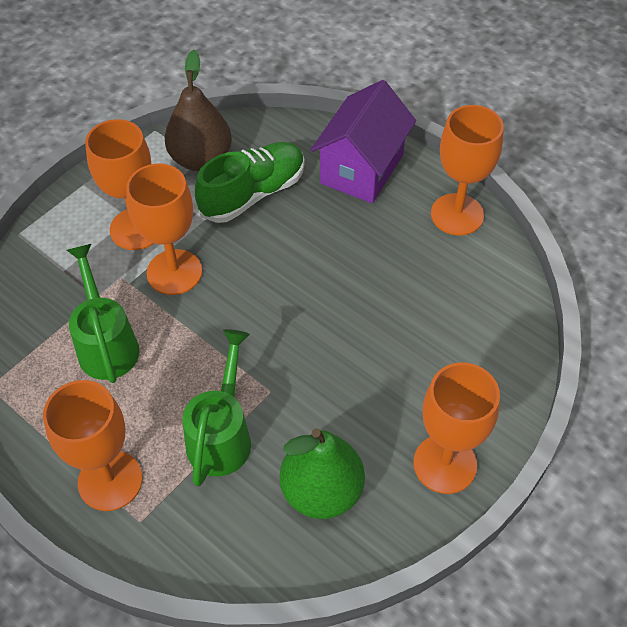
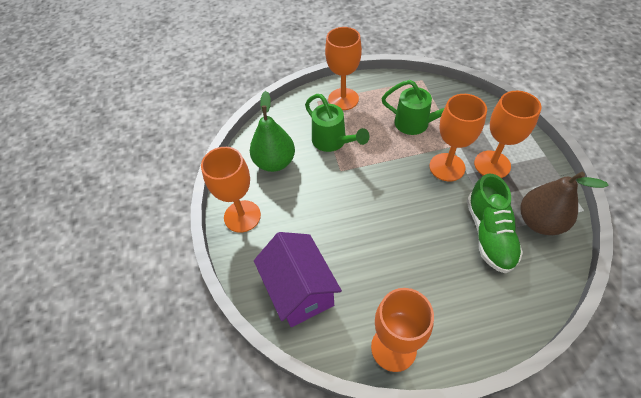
camera: 130 degrees right, 0 degrees up
purple house [311,80,416,203] -> purple house moved to [254,232,342,327]

